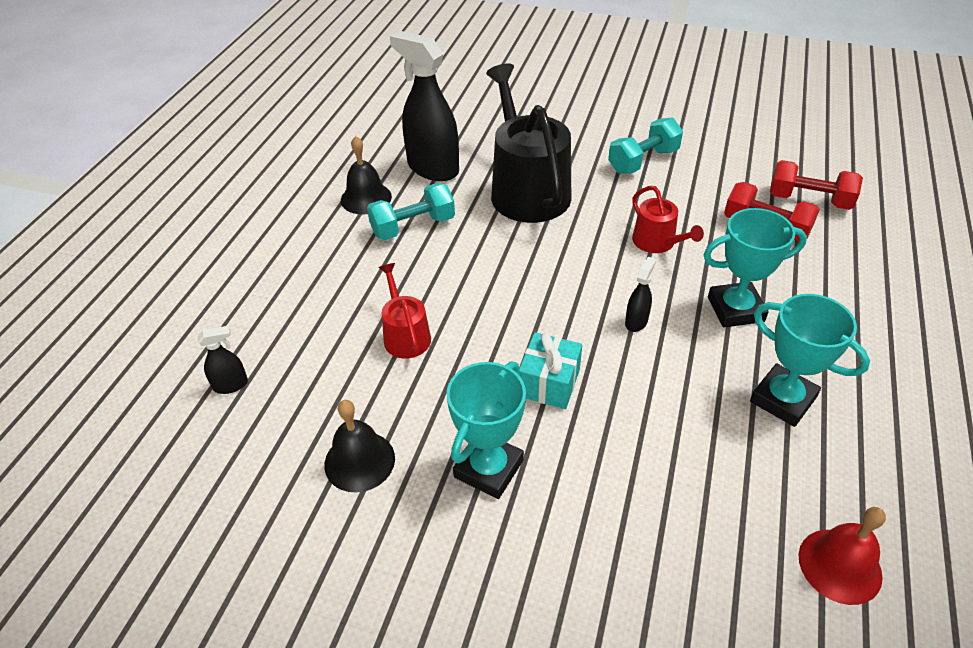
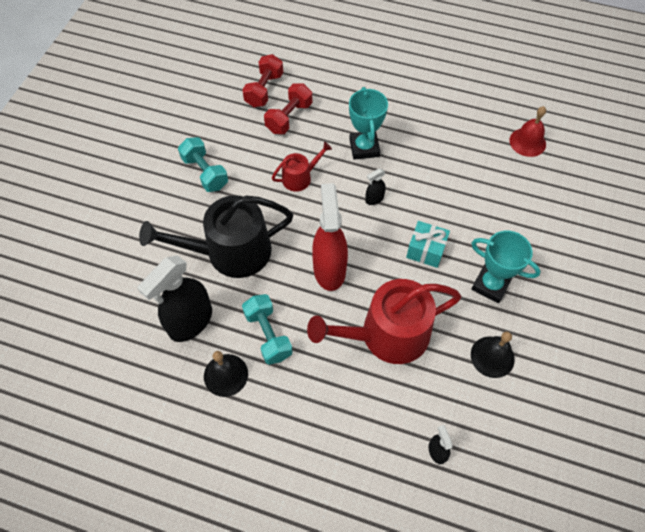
camera: 90 degrees left, 15 degrees up
red watering can [379,263,431,359] -> red watering can [307,279,461,364], size x2.04
black spray bottle [625,257,656,332] -> black spray bottle turned 60 degrees counterclockwise [365,168,386,205]
turquoise trophy [750,294,870,427] -> none
none -> red spray bottle [312,183,348,291]

